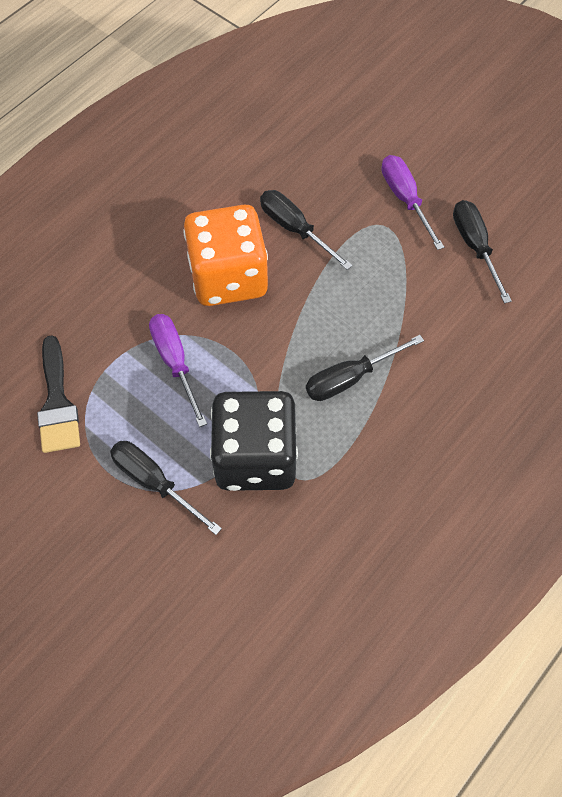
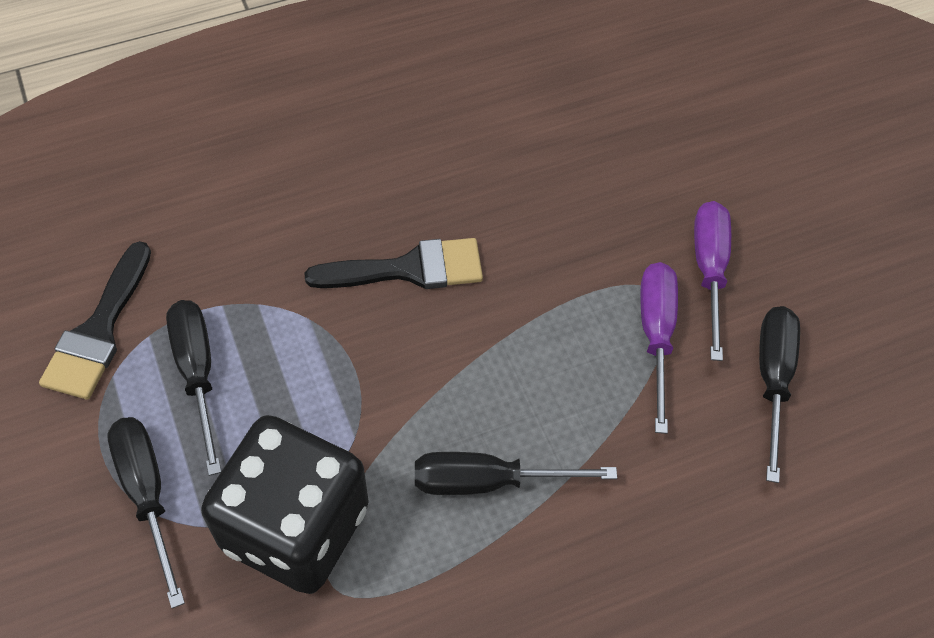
camera: 25 degrees right, 5 degrees down
purple screwdriver [149,314,207,427] -> purple screwdriver moved to [640,262,678,434]
orange dice [183,205,268,306] -> black brush [305,238,483,289]
black screwdriver [260,190,353,270] -> black screwdriver moved to [166,300,221,476]

